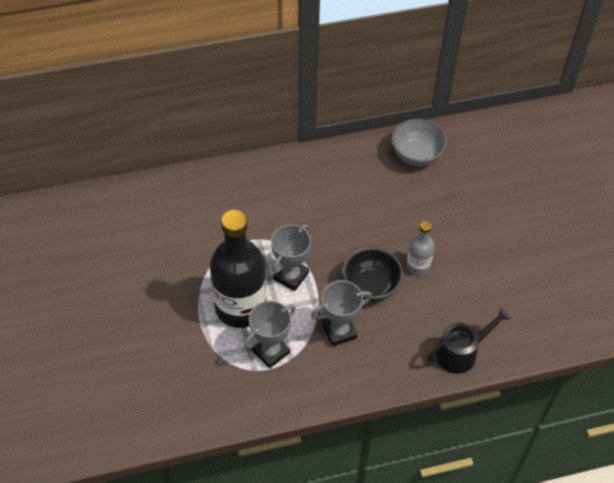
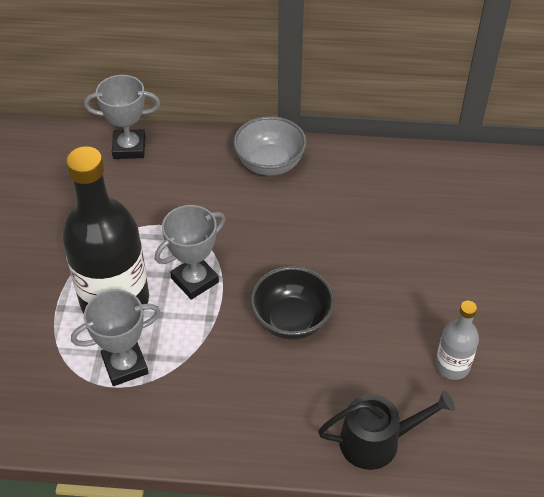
camera: 20 degrees right, 5 degrees down
grey trophy [311,280,372,347] -> grey trophy moved to [84,75,160,159]
grey bowl [392,119,447,166] -> grey bowl moved to [233,116,307,176]
grey bottle [406,221,435,275] -> grey bottle moved to [435,301,479,380]

